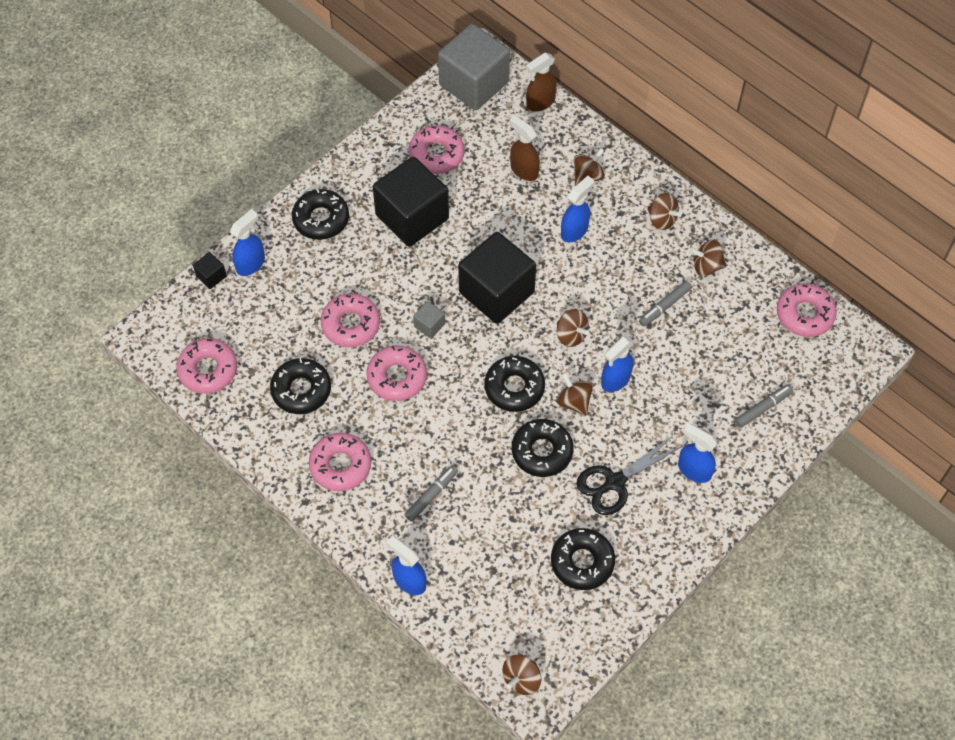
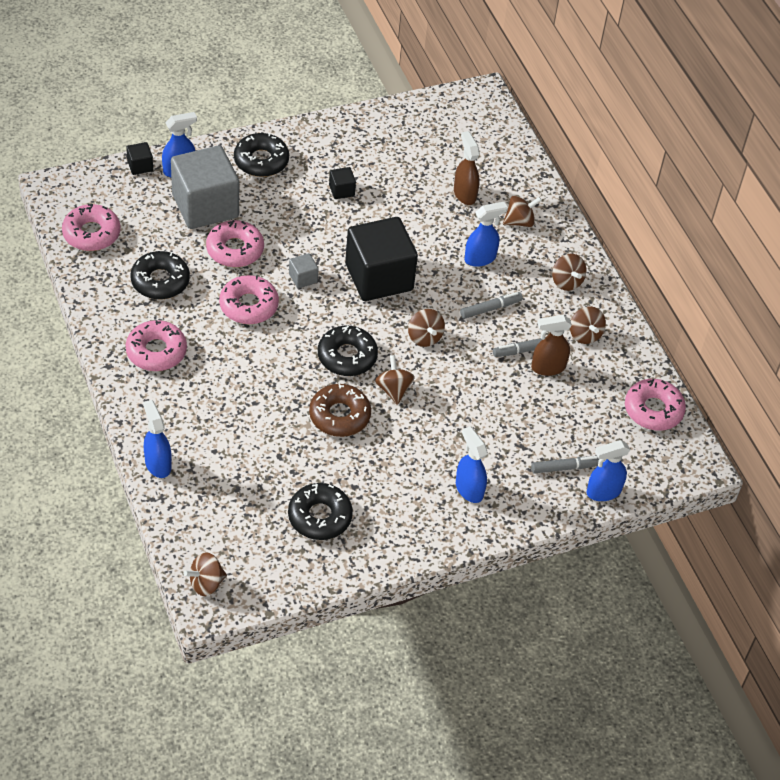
camera: 20 degrees right, 10 degrees down
black cube [373,157,449,247] -> black cube [329,167,356,199], size x0.41
grey marker [404,465,458,521] -> grey marker moved to [460,292,523,319]
pink donut [409,125,465,174] -> none
grey cube [438,24,510,110] -> grey cube moved to [171,145,239,229]
black donut [512,419,574,477] -> brown donut [309,384,371,437]
brown spray bottle [526,53,557,112] -> brown spray bottle moved to [531,315,572,376]
black scissors [576,436,682,515] -> none
blue spray bottle [601,336,634,392] -> blue spray bottle moved to [587,440,630,501]
brown spinning top [690,240,727,276] -> brown spinning top turned 135 degrees counterclockwise [570,306,606,344]

